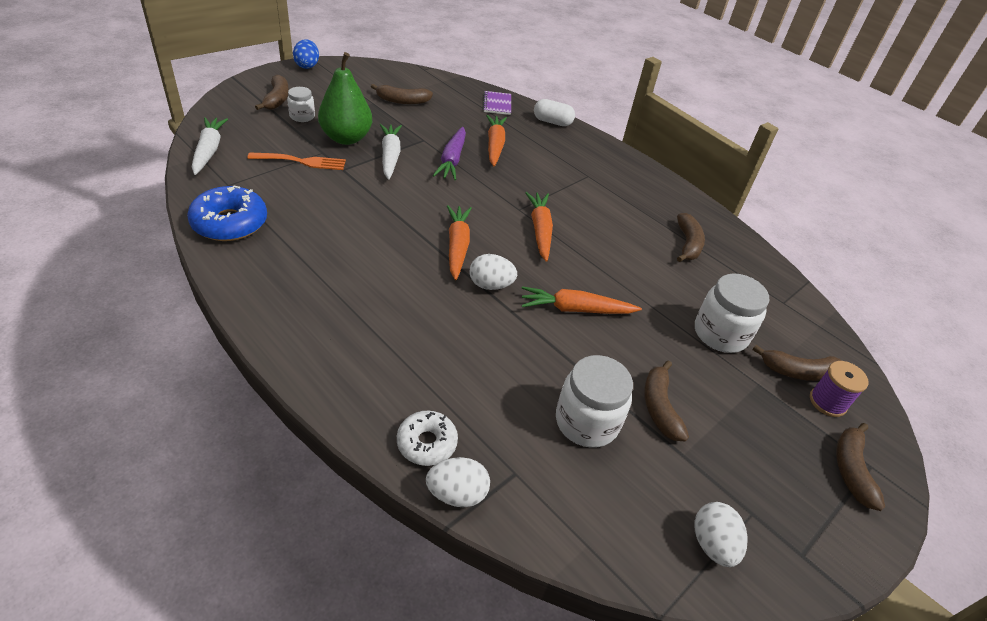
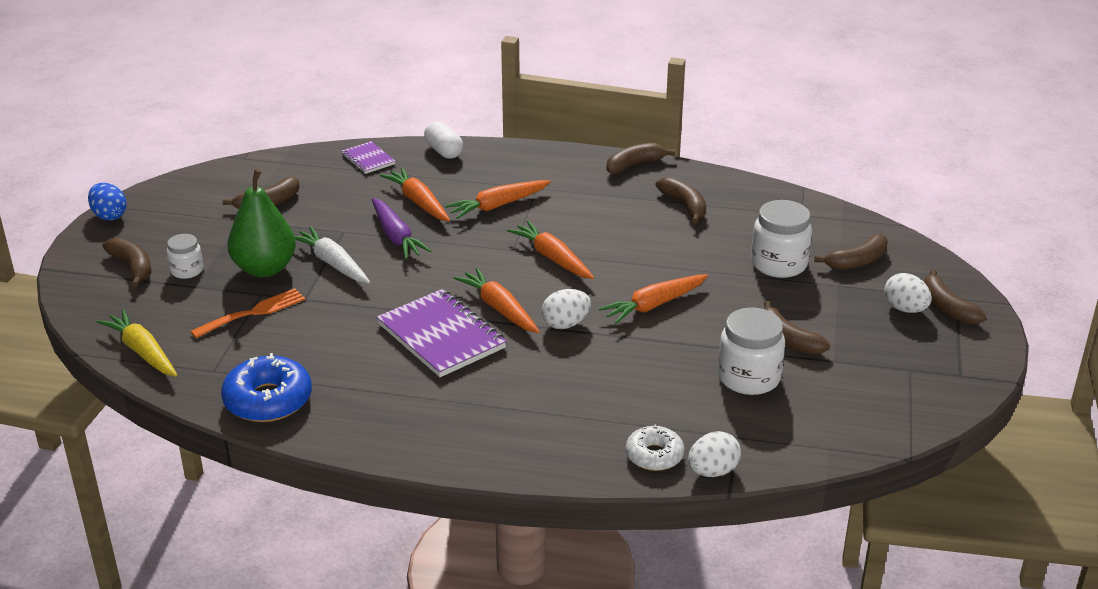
camera: 30 degrees left, 10 degrees down
white carrot [192,117,228,175] -> yellow carrot [97,309,177,377]
white capsule [534,99,575,126] -> white capsule turned 75 degrees clockwise [424,121,463,159]
white egg [694,502,748,567] -> white egg moved to [884,273,932,313]
purple spool [810,361,869,417] -> none
none -> purple notebook [377,289,507,377]
none -> orange carrot [445,180,551,219]
none -> brown banana [606,143,675,174]

